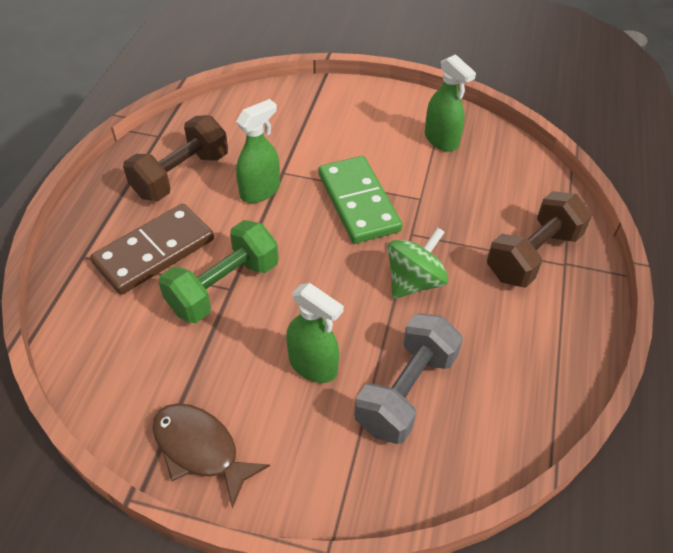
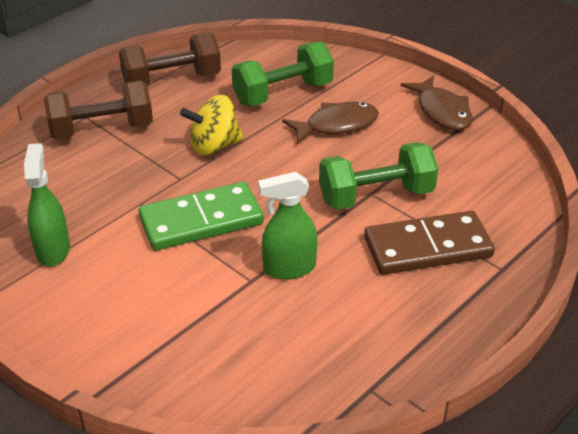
camera: 150 degrees left, 10 degrees down
brown dumbbell [123,115,228,201] -> brown dumbbell moved to [119,33,221,87]
green spray bottle [286,283,344,383] -> brown fish [282,102,379,145]
green domino [318,156,402,244] -> green domino turned 60 degrees clockwise [138,182,264,251]
grey dumbbell [354,313,463,444] -> green dumbbell [232,42,334,106]
green spinning top [388,227,448,299] -> yellow spinning top [180,95,244,156]

